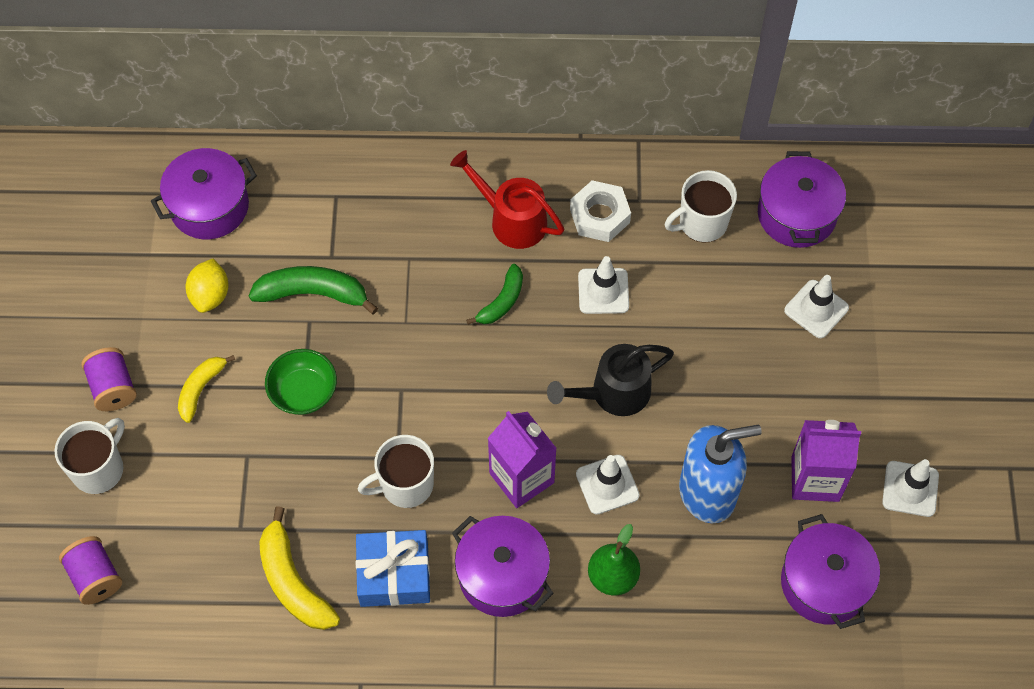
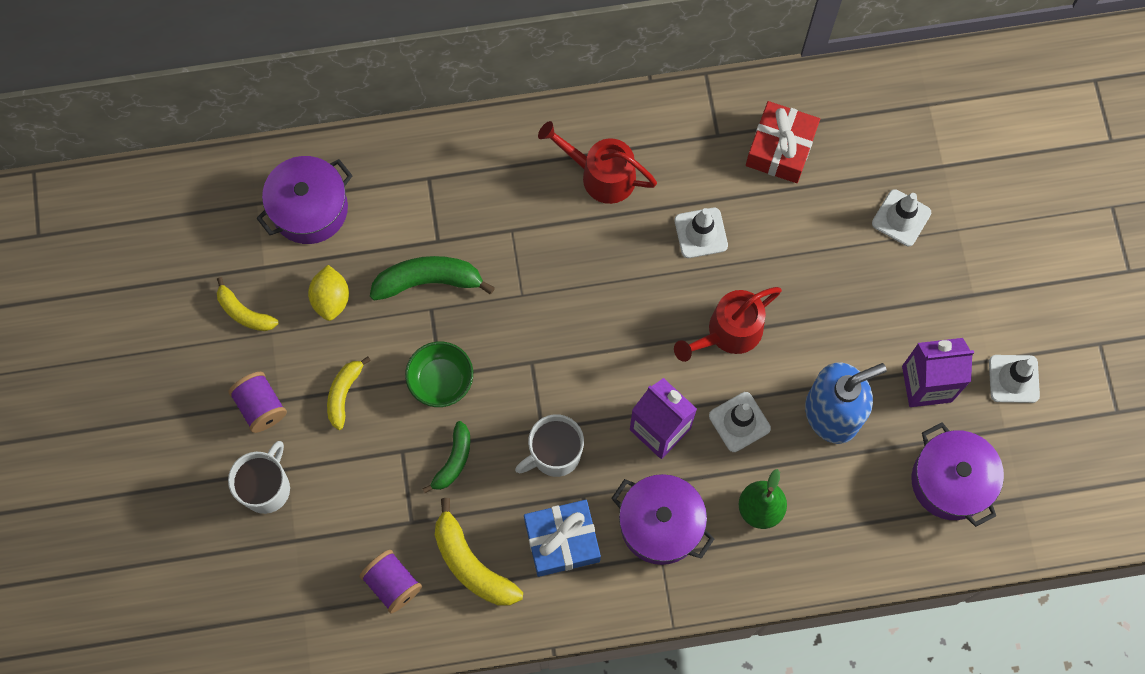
camera: 10 degrees left, 10 degrees up
purple spool [59,536,122,605] -> purple spool moved to [359,550,422,613]
green banana [466,264,523,325] -> green banana moved to [422,421,470,493]
black watering can [547,344,674,416] -> red watering can [674,287,782,362]
white nut [570,180,631,242] -> none
white mug [665,170,737,242] -> red gift [746,101,820,183]
purple pot [758,151,846,248] -> none
none -> yellow banana [217,277,279,331]

